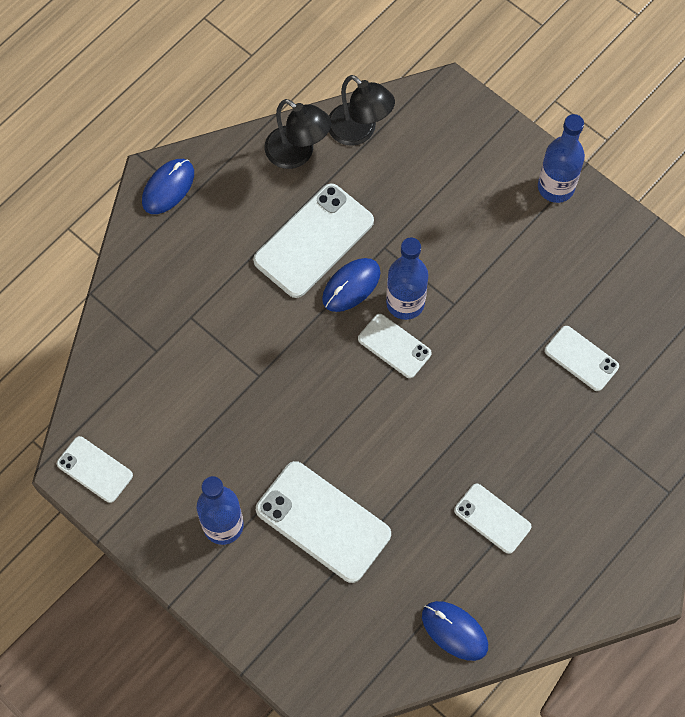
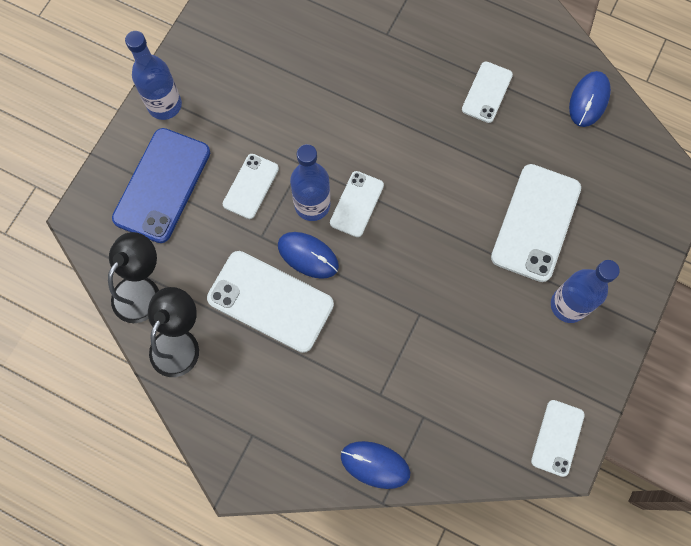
camera: 105 degrees left, 5 degrees up
blue mouse [142,159,194,214] -> blue mouse moved to [341,441,411,489]
white phone [545,326,619,391] -> white phone moved to [223,154,279,219]
none -> blue phone [112,128,210,243]

